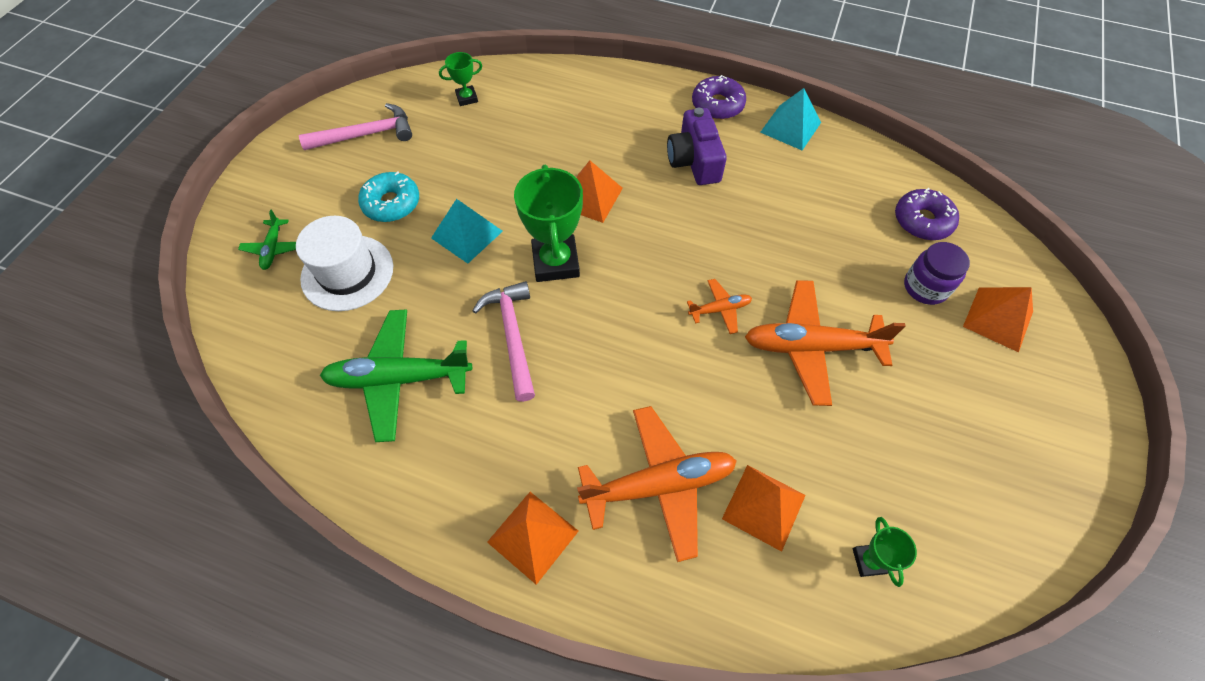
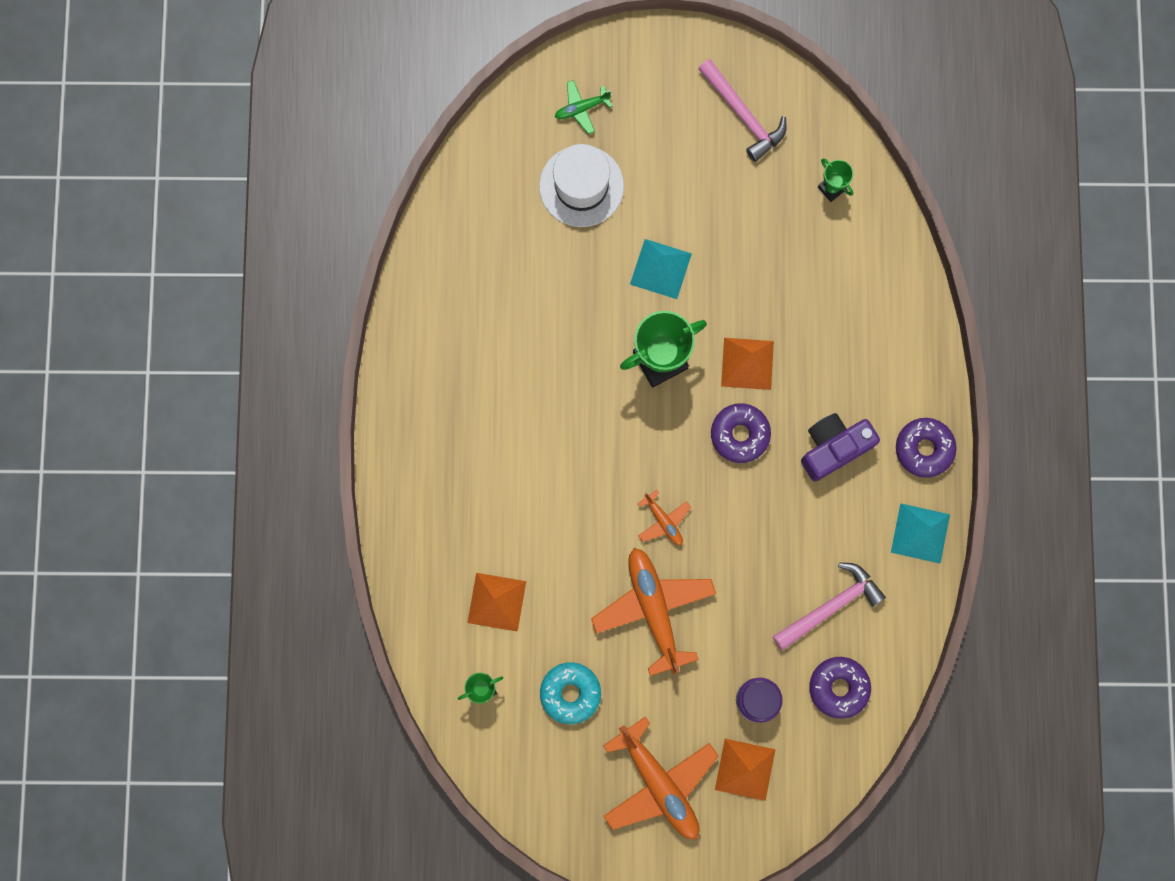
camera: 70 degrees right, 20 degrees up
green plane [320,309,472,442] -> none
turquoise donut [358,171,419,222] -> turquoise donut moved to [540,662,601,724]
pink hammer [472,281,535,402] -> pink hammer moved to [773,563,886,651]
orange pyramid [487,492,579,585] -> none
orange plane [577,406,737,562] -> orange plane moved to [603,717,719,839]
none -> purple donut [711,403,771,463]

